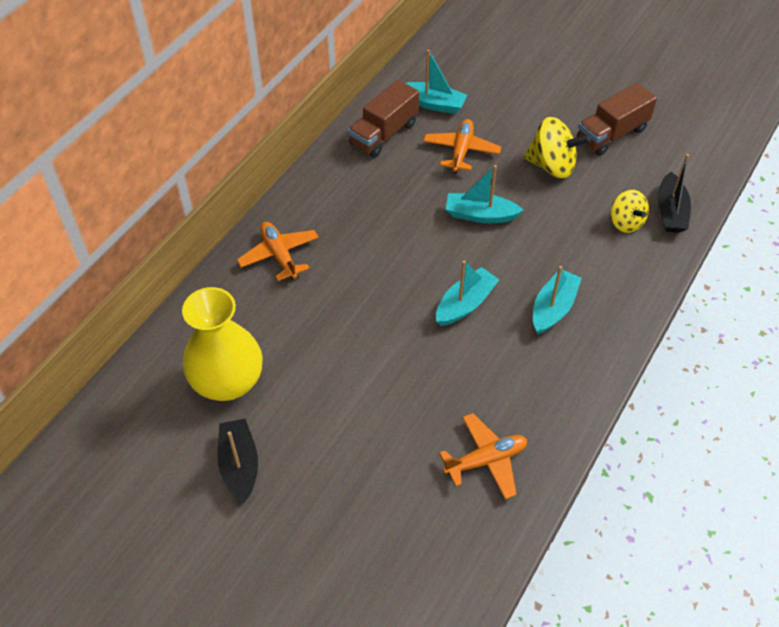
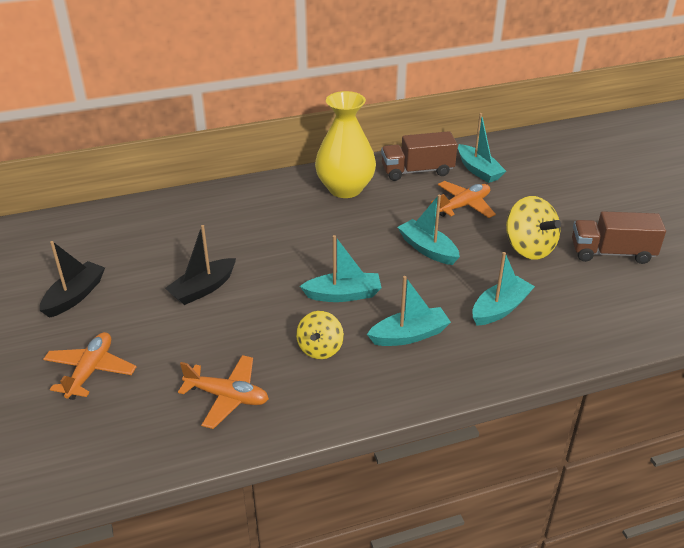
camera: 40 degrees right, 15 degrees down
yellow vase [182,287,263,401] -> yellow vase moved to [315,91,376,198]
orange plane [237,222,319,281] -> orange plane moved to [43,332,137,400]
yellow spinning top [611,190,649,233] -> yellow spinning top moved to [296,311,344,359]
black boat [657,154,691,233] -> black boat moved to [165,225,236,305]
none -> turquoise boat [472,252,535,326]

